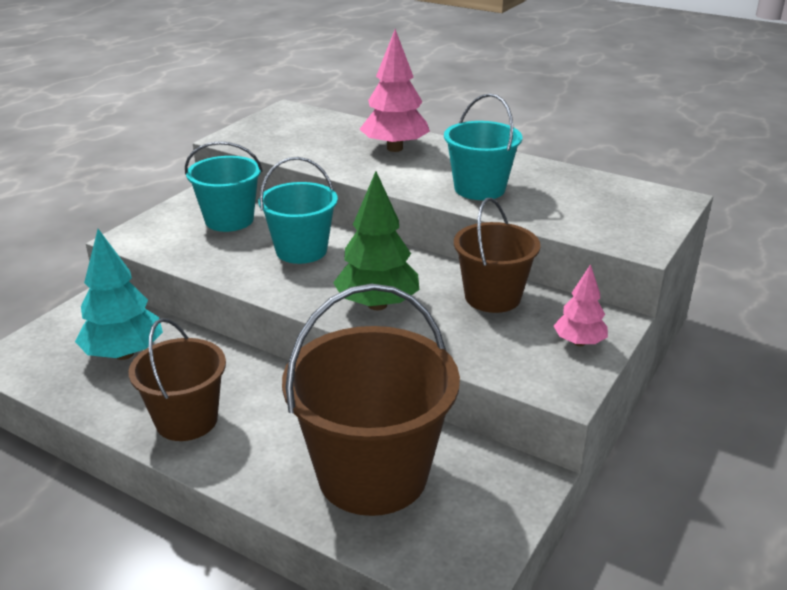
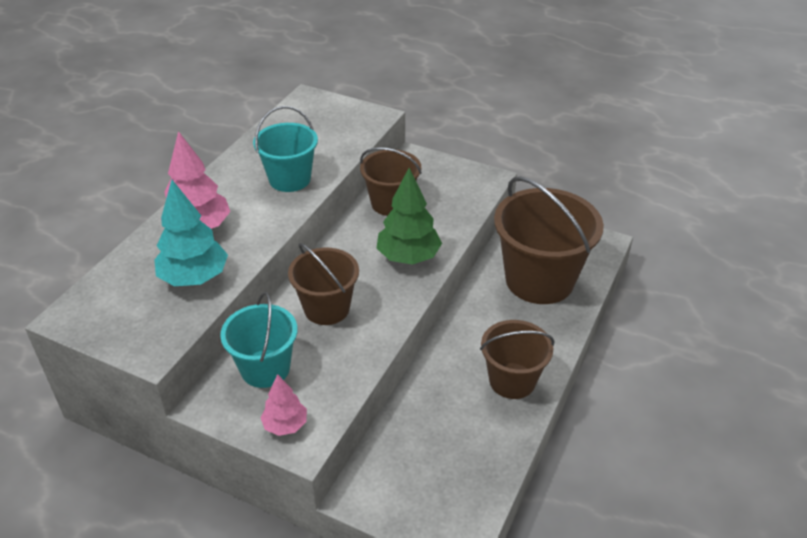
camera: 95 degrees left, 10 degrees up
turquoise tree [75,229,163,360] -> turquoise tree moved to [154,180,228,286]
turquoise bucket [258,157,338,264] -> brown bucket [288,243,359,325]
pink tree [554,264,608,346] -> pink tree moved to [260,374,307,436]

